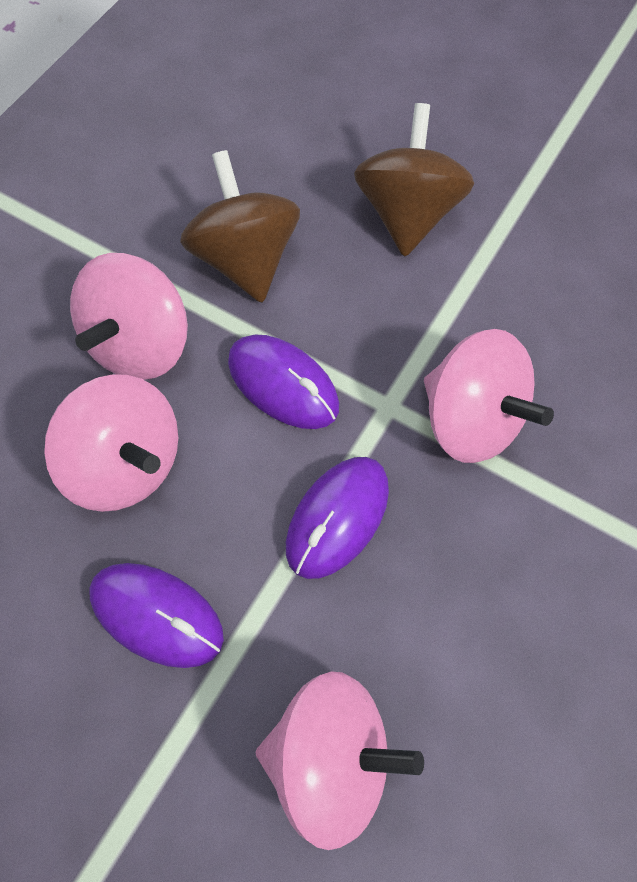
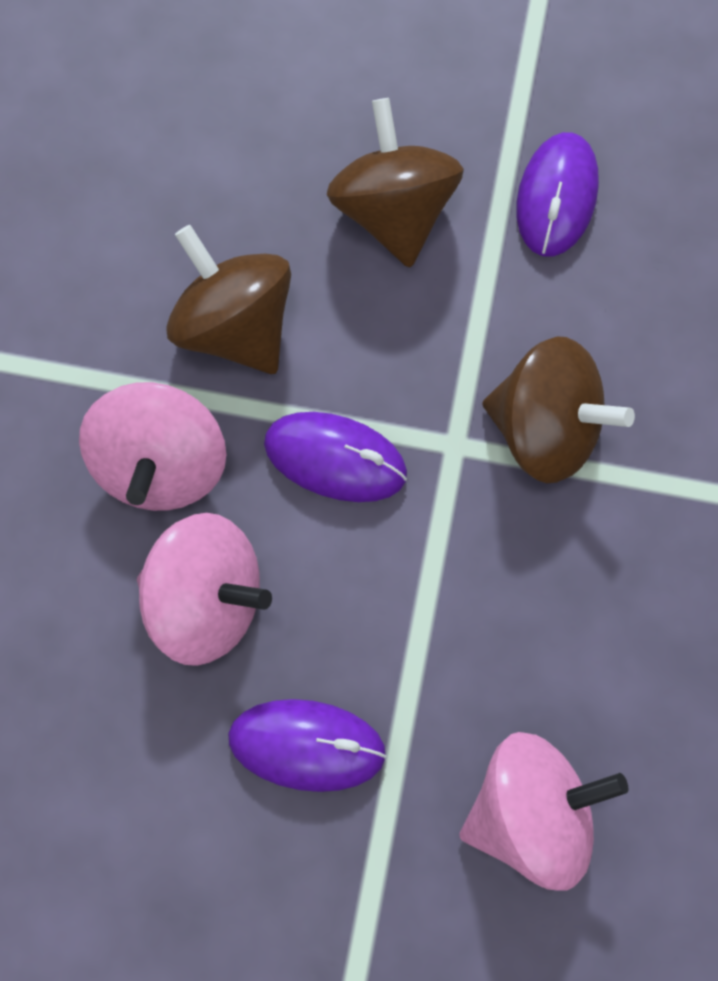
camera: 20 degrees left, 5 degrees up
purple mouse [286,457,389,579] -> purple mouse moved to [516,132,599,257]
pink spinning top [424,329,554,463] -> brown spinning top [483,337,635,483]

